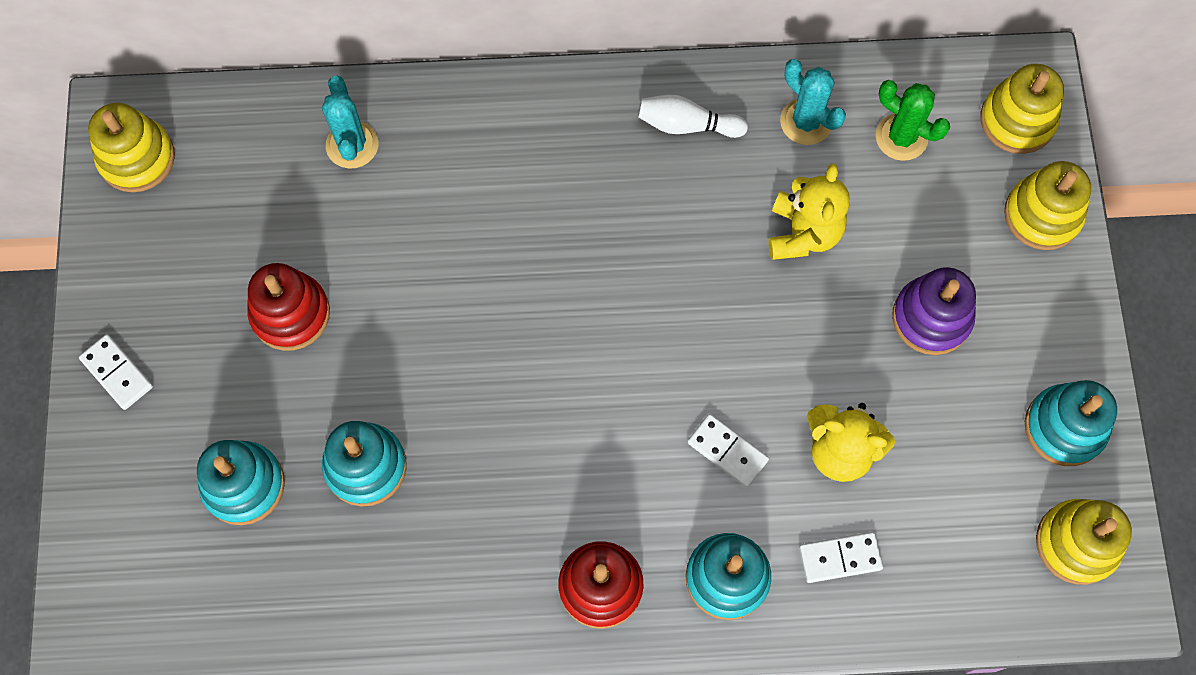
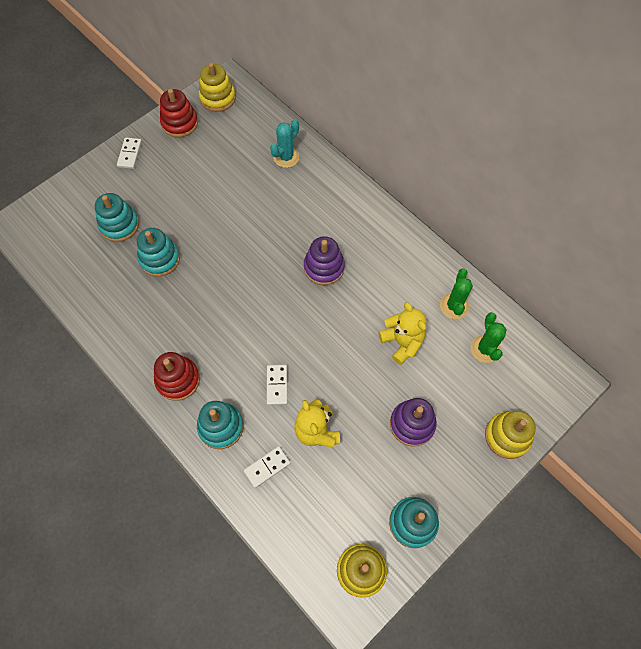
camera: 50 degrees right, 5 degrees down
red stacking toy [247,263,330,351] -> red stacking toy moved to [160,89,198,138]
white bowling pin [638,95,748,138] -> none
yellow teddy bear [768,163,850,260] -> yellow teddy bear turned 90 degrees counterclockwise [379,302,427,365]
turquoise cactus [780,59,846,145] -> green cactus [440,268,473,319]
white domino [799,532,883,583] -> white domino turned 75 degrees counterclockwise [244,446,291,488]
yellow stacking toy [980,64,1064,154] -> none
none -> purple stacking toy [304,236,345,285]

